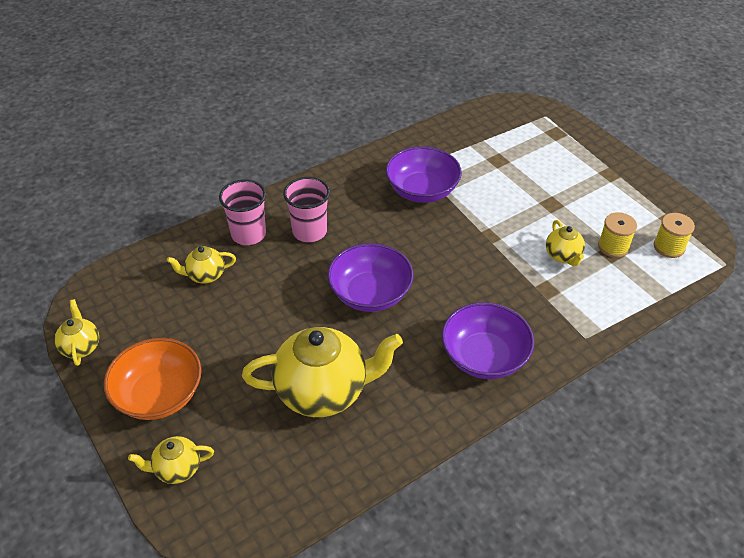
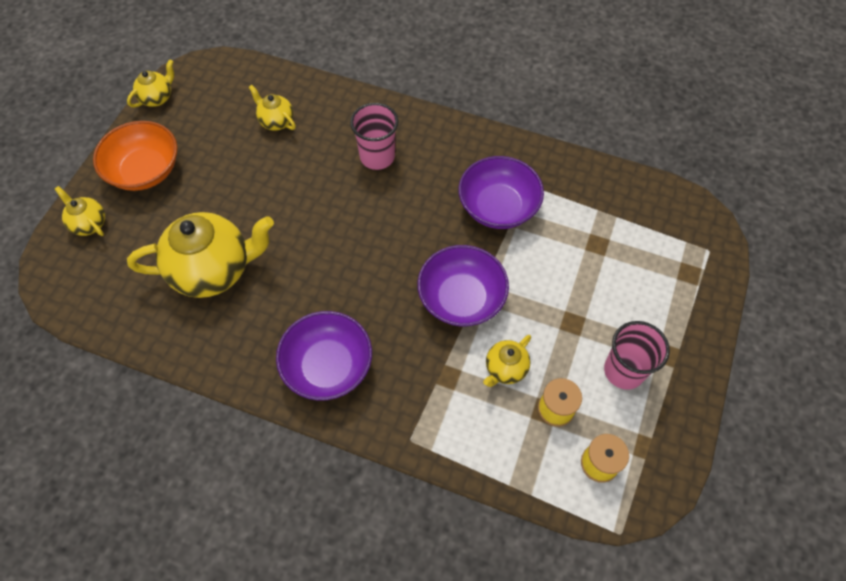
camera: 55 degrees right, 15 degrees up
pink cup [219,180,266,245] -> pink cup moved to [604,321,670,390]
yellow teapot [242,327,403,417] -> yellow teapot turned 60 degrees counterclockwise [127,212,274,298]
purple bowl [327,243,414,312] -> purple bowl moved to [417,245,509,327]

